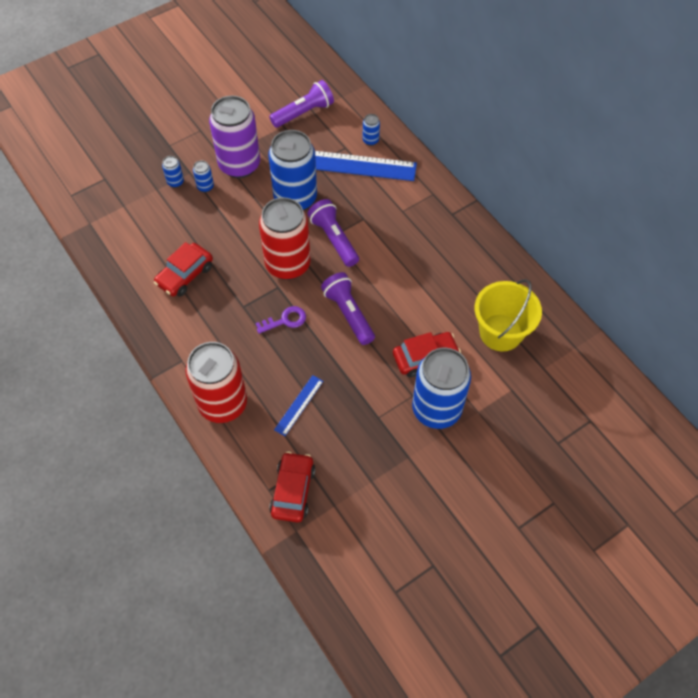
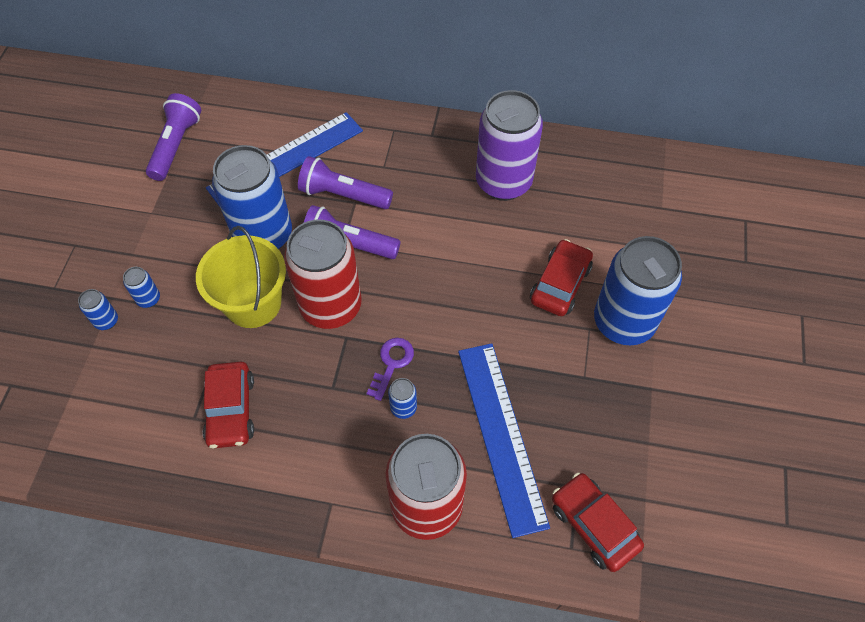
camera: 45 degrees left, 0 degrees up
purple can [209,96,260,178] -> purple can moved to [476,90,543,201]
blue ruler [274,375,323,436] -> blue ruler [458,343,550,538], size x2.07
purple flashlight [321,272,375,345] -> purple flashlight moved to [298,156,393,209]
blue can [362,114,380,146] -> blue can moved to [388,378,417,419]
yellow bucket [475,279,542,352] -> yellow bucket moved to [196,226,286,328]

